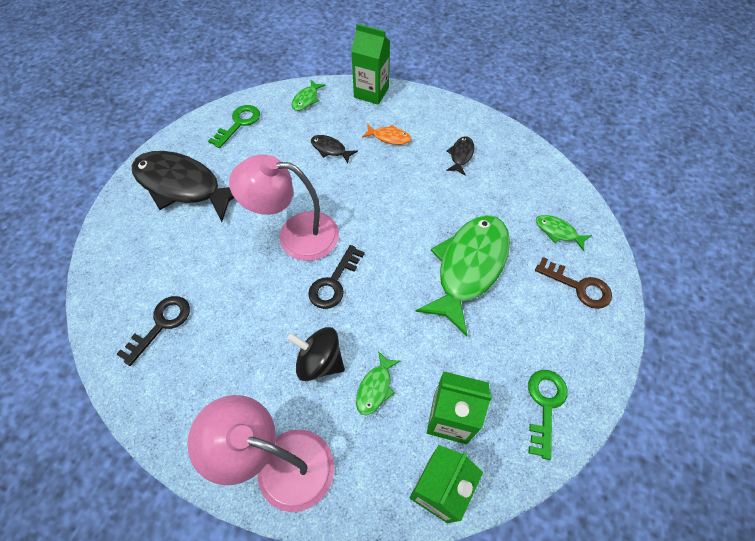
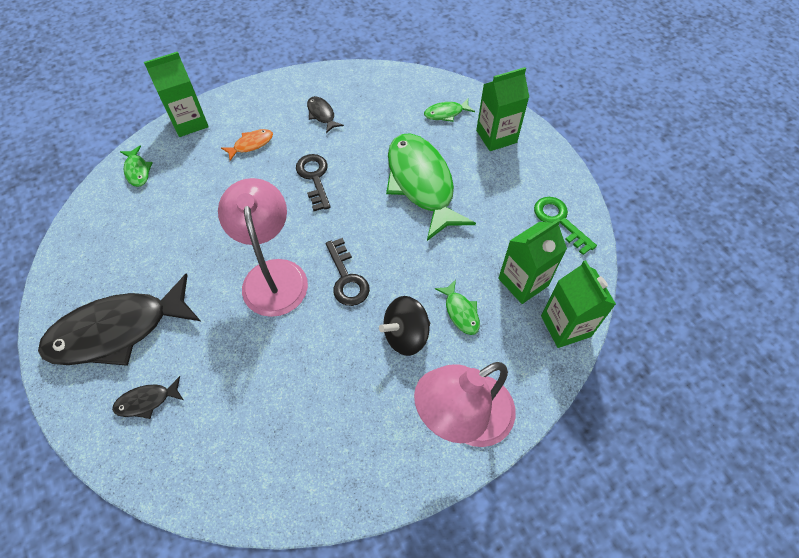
camera: 50 degrees left, 0 degrees up
black key [116,296,190,366] -> black key moved to [296,154,331,211]
green key [208,105,260,148] -> none
pink lamp [229,154,339,261] -> pink lamp turned 120 degrees clockwise [218,178,308,317]
black fish [311,135,358,164] -> black fish moved to [112,376,184,419]
brown key [535,257,612,309] -> green carton [476,67,529,151]

